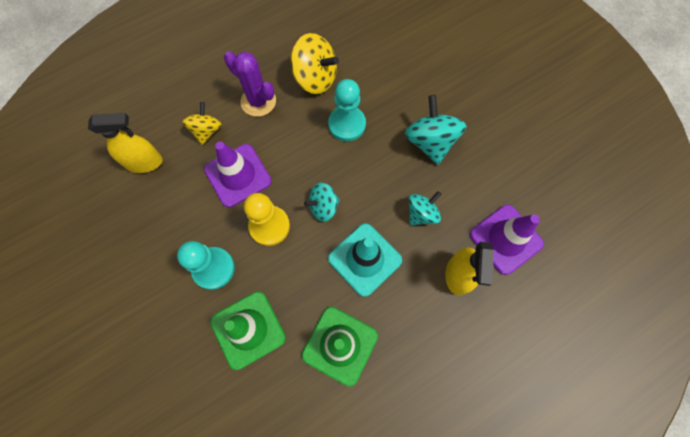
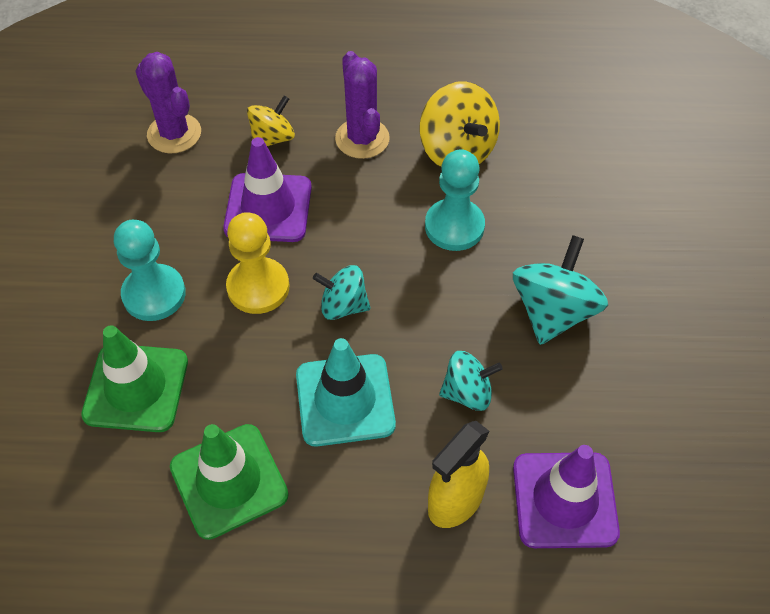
camera: 35 degrees right, 15 degrees down
yellow spray bottle [88,113,163,173] -> purple cactus [136,52,201,153]

